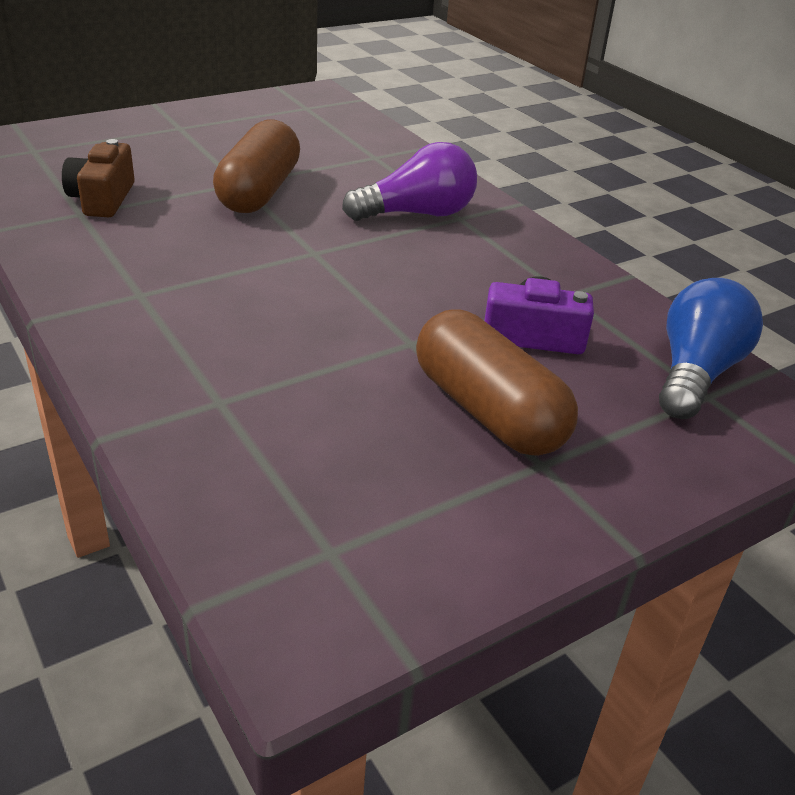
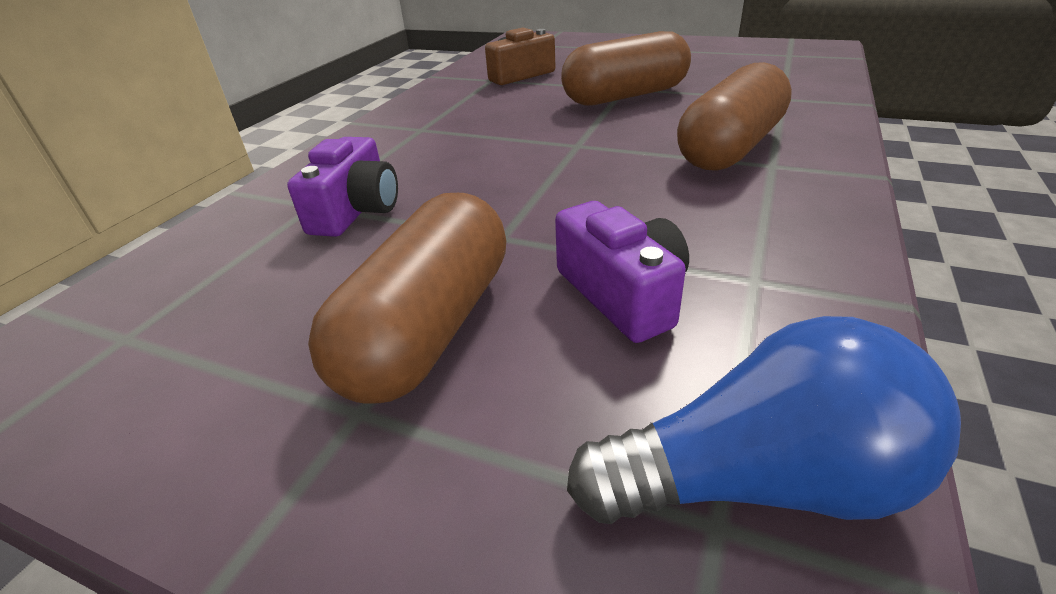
camera: 60 degrees right, 0 degrees up
purple light bulb [342,142,477,221] -> brown capsule [677,62,792,171]
none -> purple camera [287,137,398,237]

